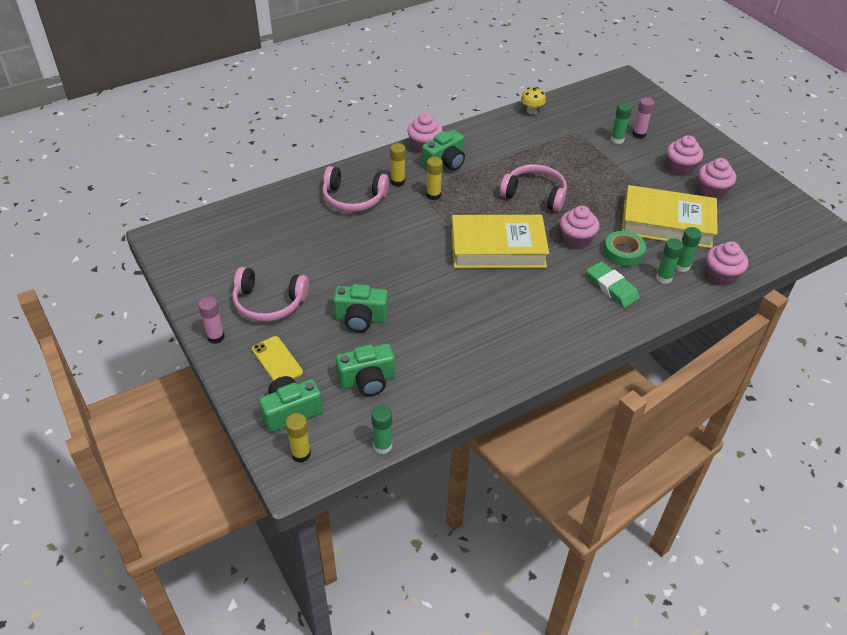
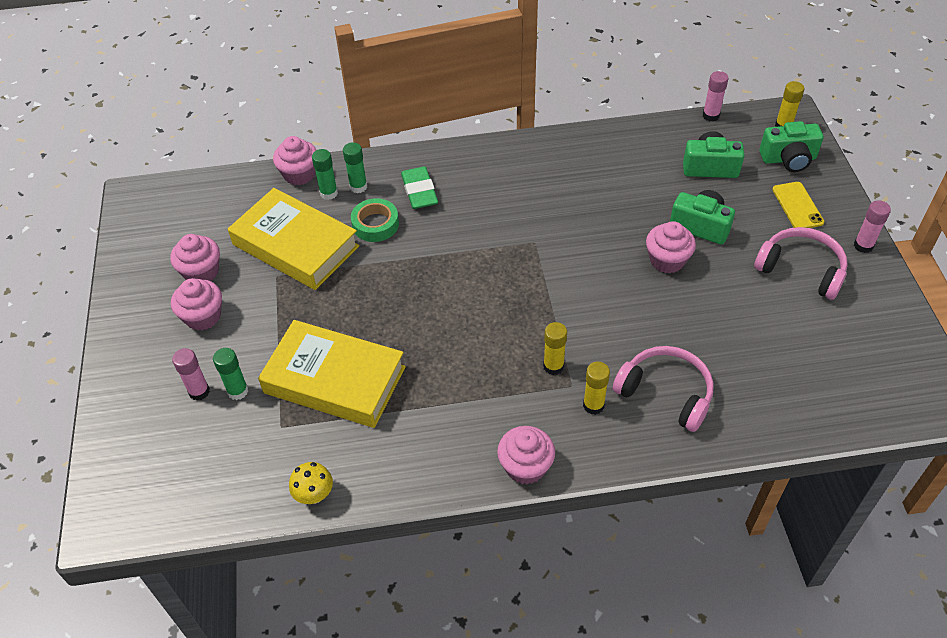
camera: 155 degrees left, 5 degrees up
green glue stick [371,405,392,454] -> pink glue stick [703,71,729,122]
green camera [422,130,465,170] -> none
yellow book [451,215,549,268] -> yellow book moved to [258,320,406,428]
pink headphones [500,164,567,212] -> none
pink cupcake [560,206,599,249] -> pink cupcake moved to [646,221,696,273]

